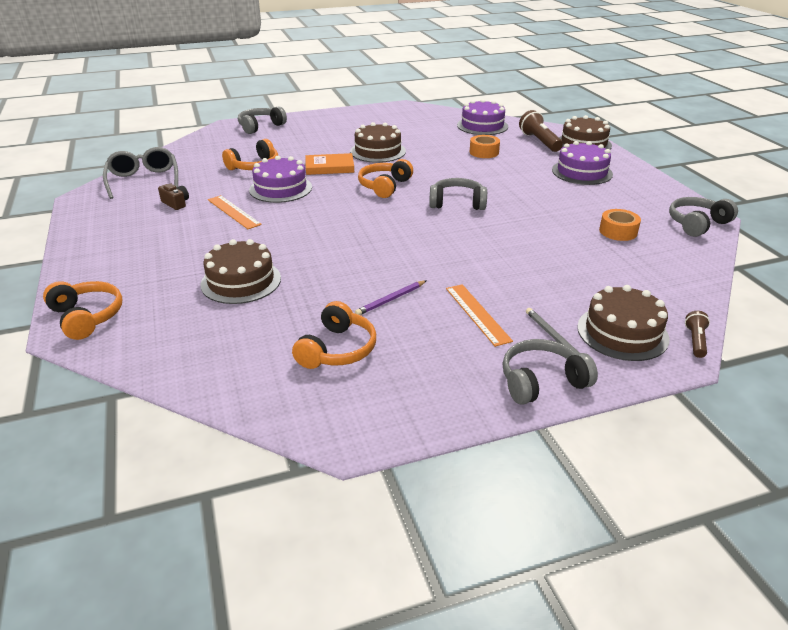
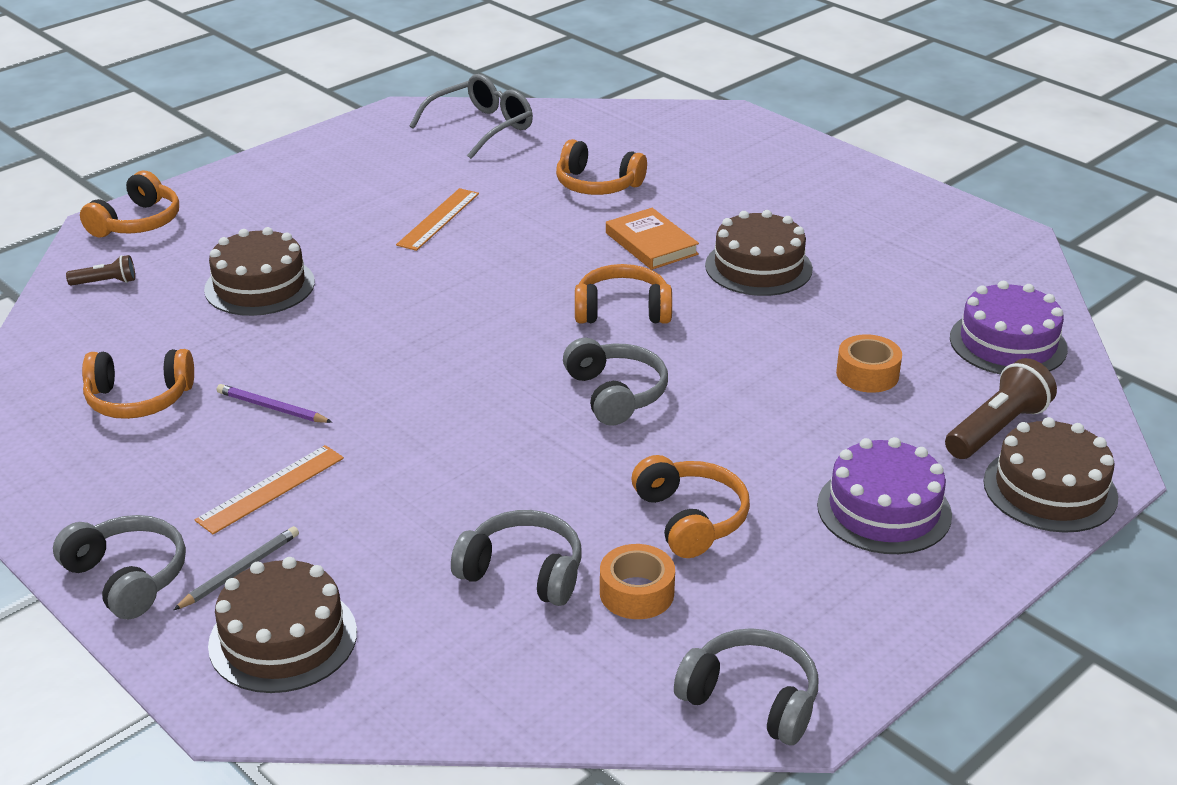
camera: 65 degrees right, 0 degrees up
brown camera [158,183,189,210] -> none
grey headphones [238,106,287,134] -> grey headphones moved to [451,510,582,606]
purple cake [249,156,312,203] -> none
brown flashlight [685,311,710,358] -> brown flashlight moved to [66,255,135,286]
none -> orange headphones [632,455,750,558]

